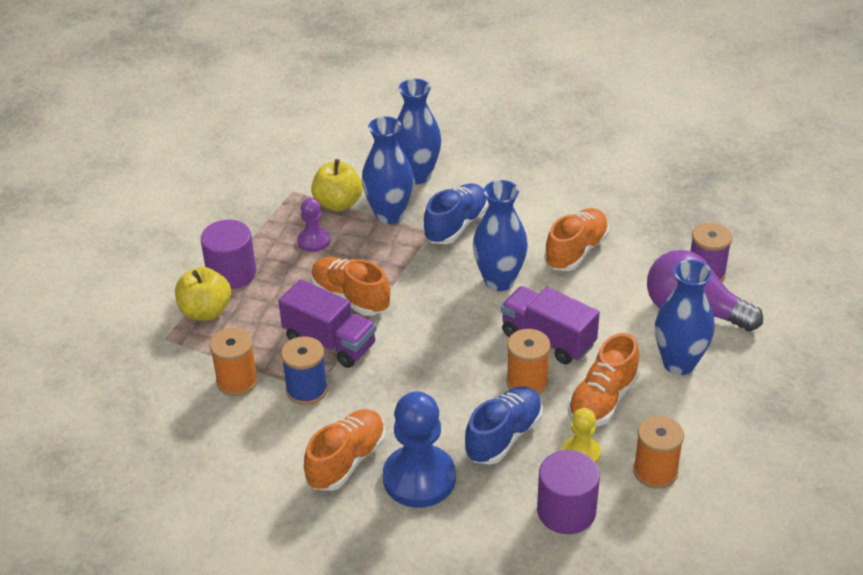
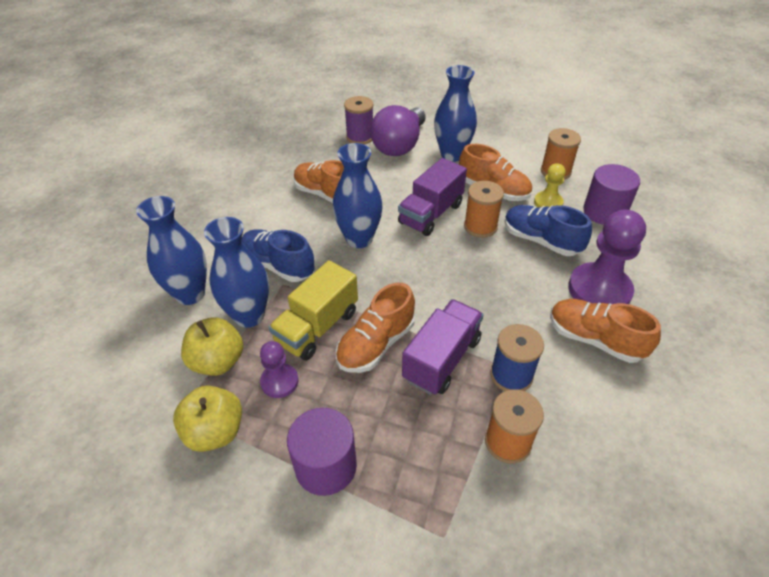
camera: 90 degrees left, 5 degrees up
yellow apple [175,267,231,321] -> yellow apple moved to [173,385,242,452]
blue pawn [383,391,456,508] -> purple pawn [568,210,646,304]
none -> yellow truck [268,260,358,361]

